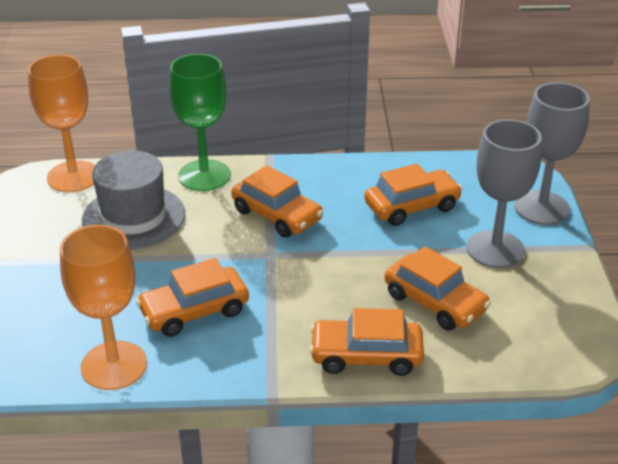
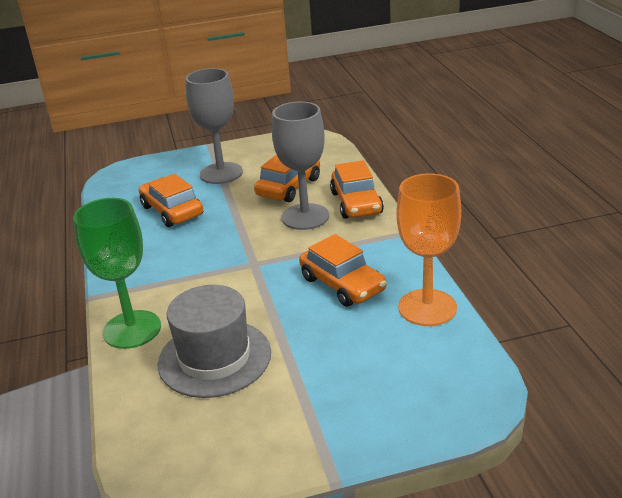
camera: 100 degrees left, 5 degrees down
orange goblet [28,55,95,192] -> none
orange car [231,165,323,238] -> none
grey goblet [514,82,590,225] -> grey goblet moved to [272,101,329,230]

